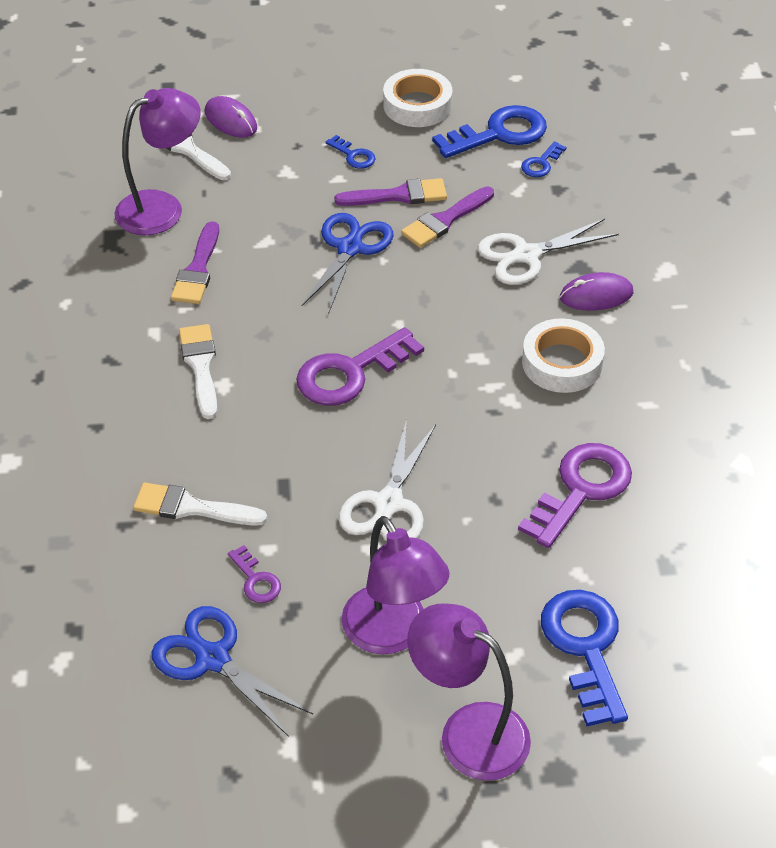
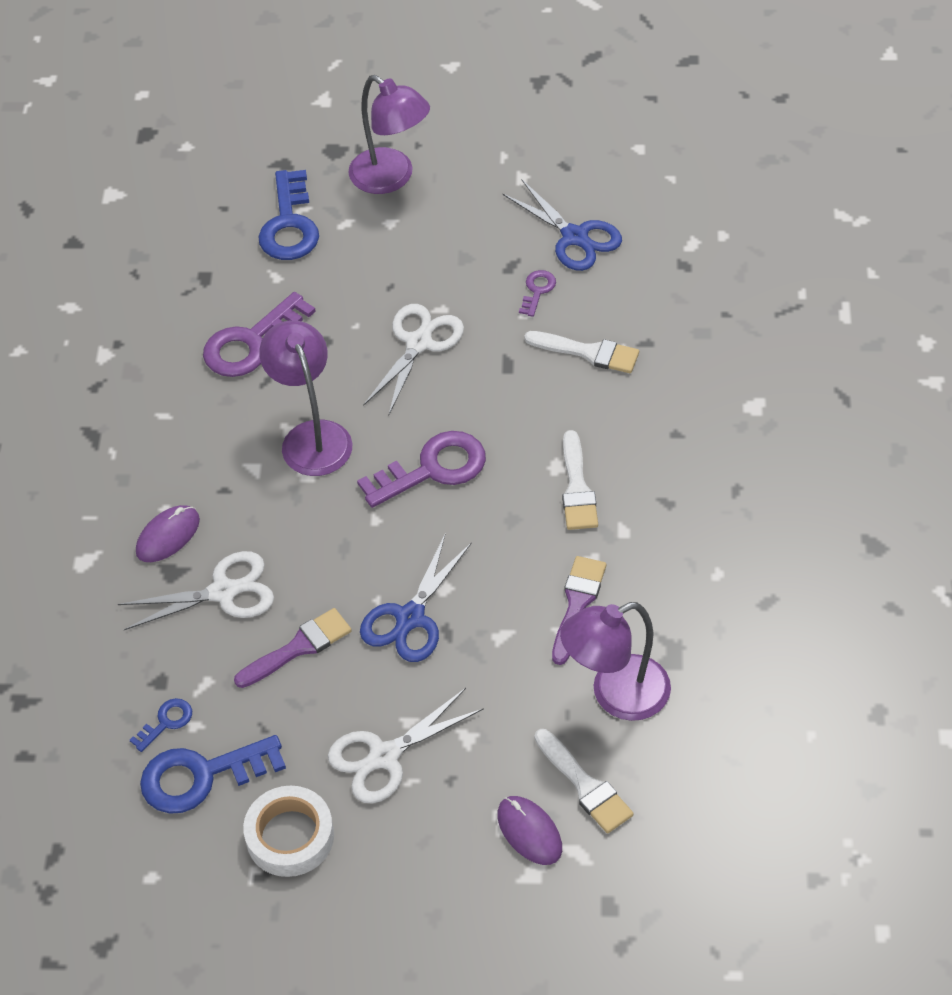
camera: 170 degrees left, 5 degrees up
purple key [228,545,281,603] -> purple key turned 45 degrees clockwise [519,270,556,317]
blue key [326,135,376,169] -> white scissors [328,688,484,804]
purple brush [334,178,447,206] -> none
purple lamp [342,516,450,654] -> purple lamp moved to [259,320,352,476]
white tape [522,318,605,393] -> none
purple mouse [560,272,633,311] -> purple mouse turned 45 degrees counterclockwise [136,505,200,562]

